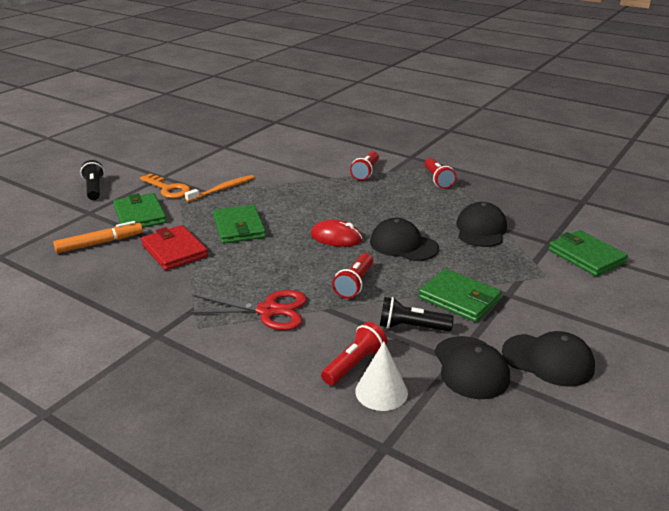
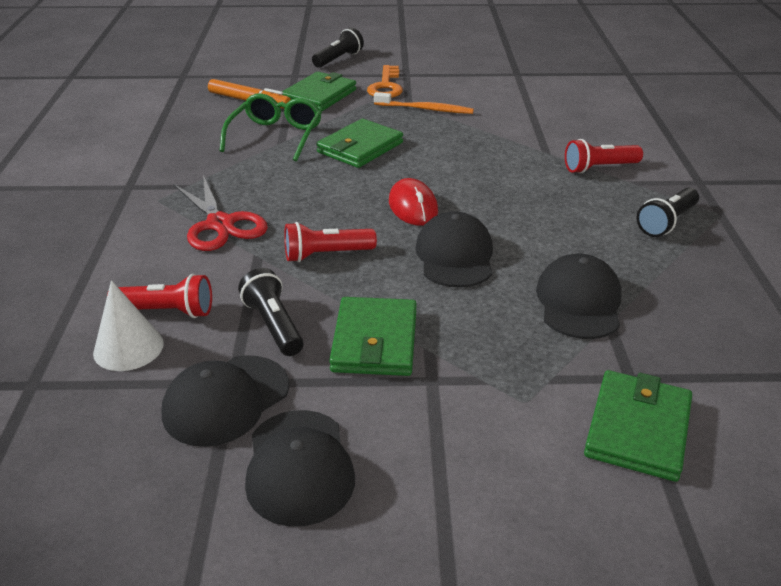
camera: 55 degrees right, 5 degrees up
red wallet [141,225,208,270] -> green glasses [220,93,322,162]
red flashlight [424,158,456,189] -> black flashlight [636,187,699,237]
black cap [456,202,507,247] -> black cap turned 60 degrees counterclockwise [536,254,622,339]

